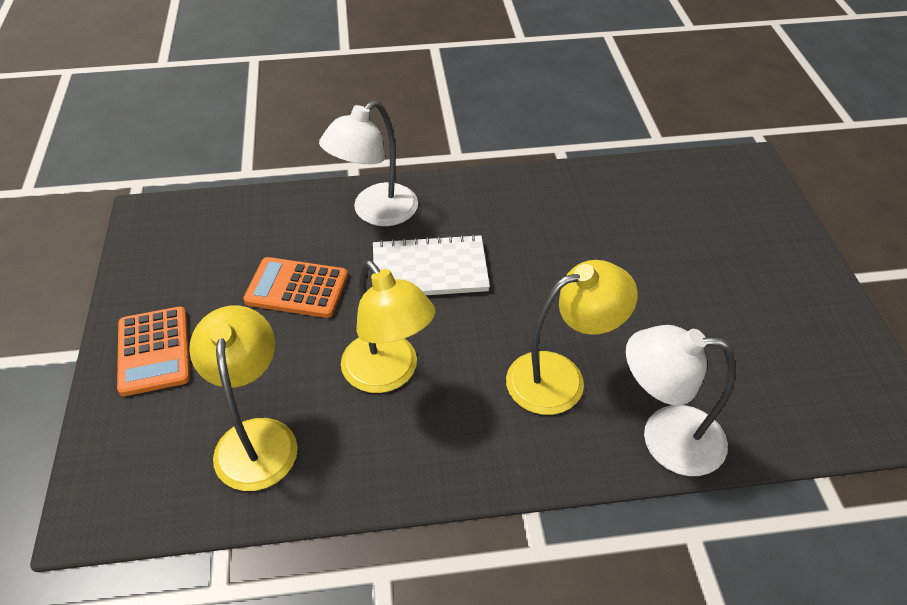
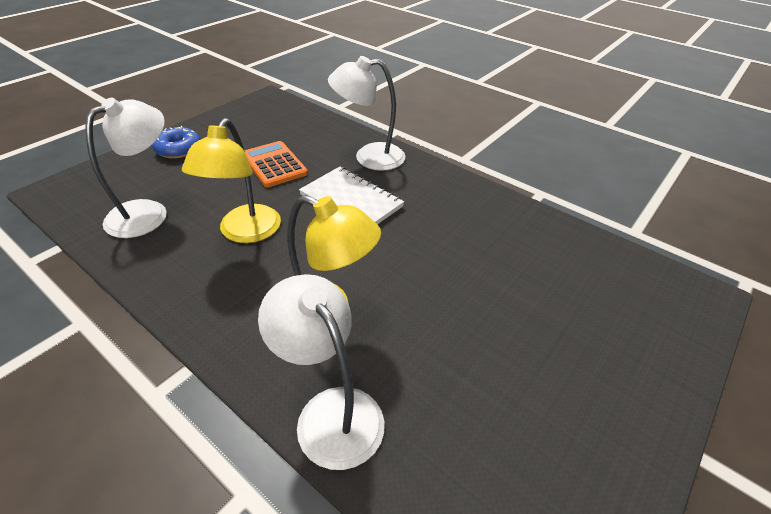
camera: 45 degrees right, 5 degrees down
orange calculator [117,306,190,396] -> blue donut [152,126,201,159]
yellow lamp [189,306,298,491] -> white lamp [85,98,167,238]

